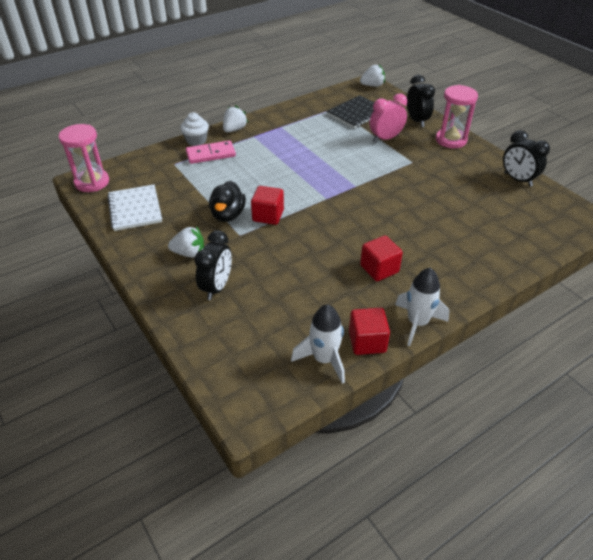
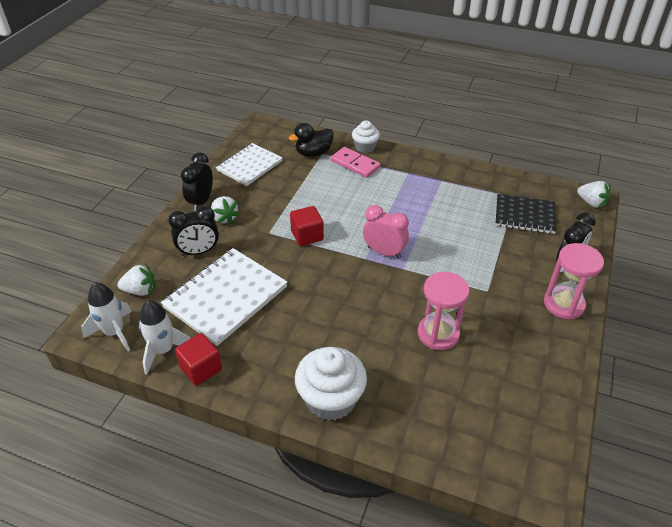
camera: 55 degrees right, 0 degrees up
pink hourglass [58,124,109,192] -> pink hourglass moved to [418,272,470,350]
black duck [209,181,246,222] -> black duck moved to [289,123,334,157]
white strawberry [223,105,249,132] -> white strawberry moved to [117,264,155,296]
red cube [360,235,403,281] -> none
pink clock [370,94,407,142] -> pink clock moved to [363,205,409,258]
white rocket [395,268,449,346] -> white rocket moved to [81,282,132,351]
black clock [503,130,550,187] -> black clock moved to [181,153,213,211]
none -> white notebook [161,248,288,346]
none -> white cupcake [295,347,367,421]

